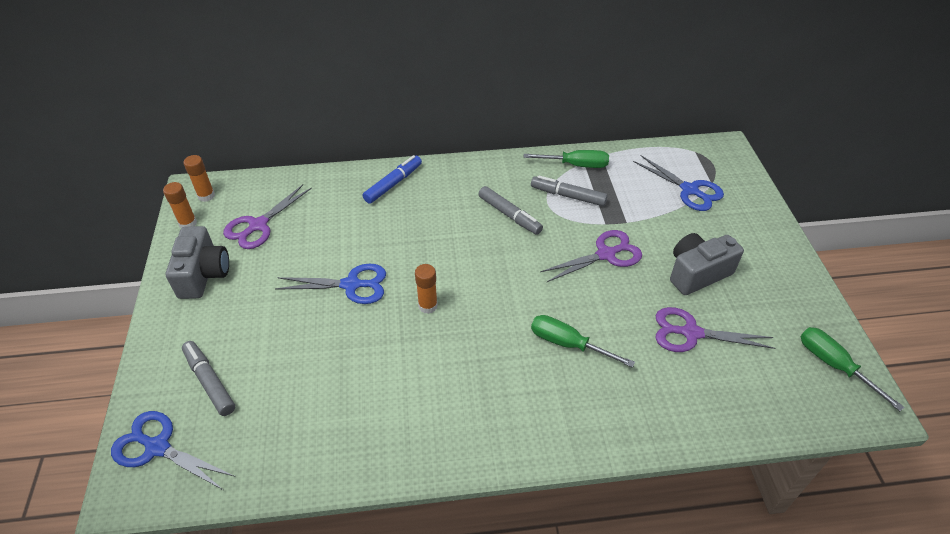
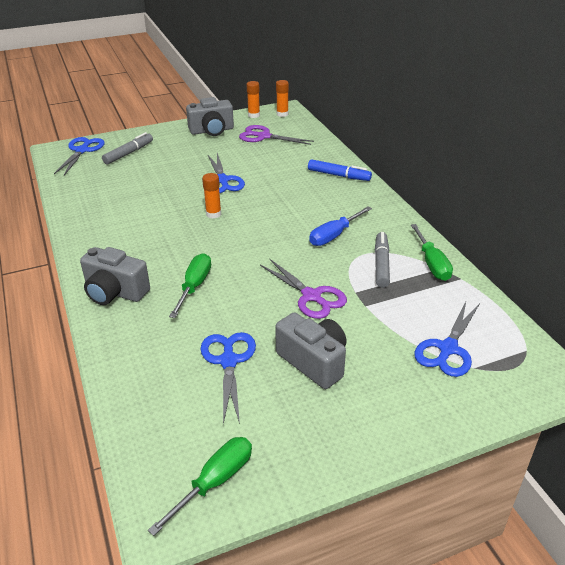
camera: 75 degrees right, 10 degrees down
grey marker [478,186,543,235] -> blue screwdriver [309,207,372,246]
purple scissors [656,307,775,352] -> blue scissors [201,332,256,424]
none -> grey camera [80,247,150,305]

